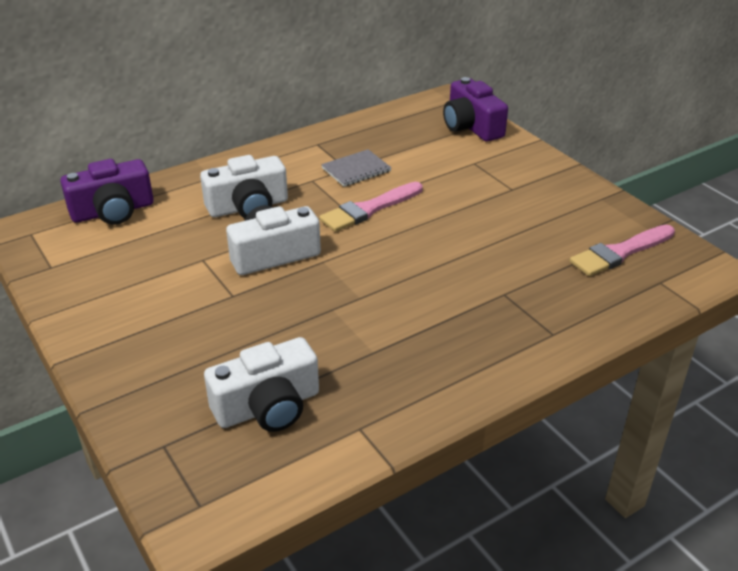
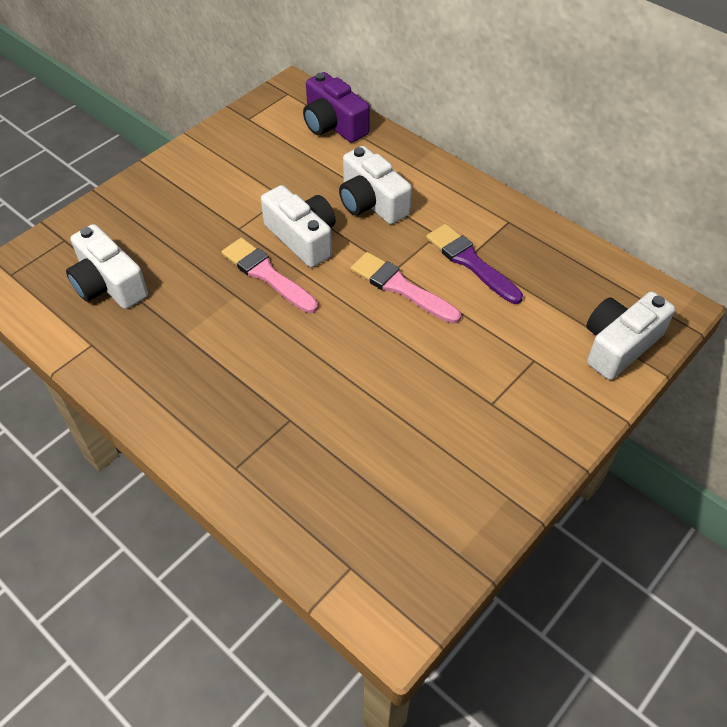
camera: 75 degrees right, 15 degrees up
grey notebook [321,149,392,187] -> purple brush [426,224,523,304]
purple camera [443,77,508,142] -> white camera [586,291,675,380]
pink brush [570,225,675,276] -> pink brush moved to [221,238,318,313]

